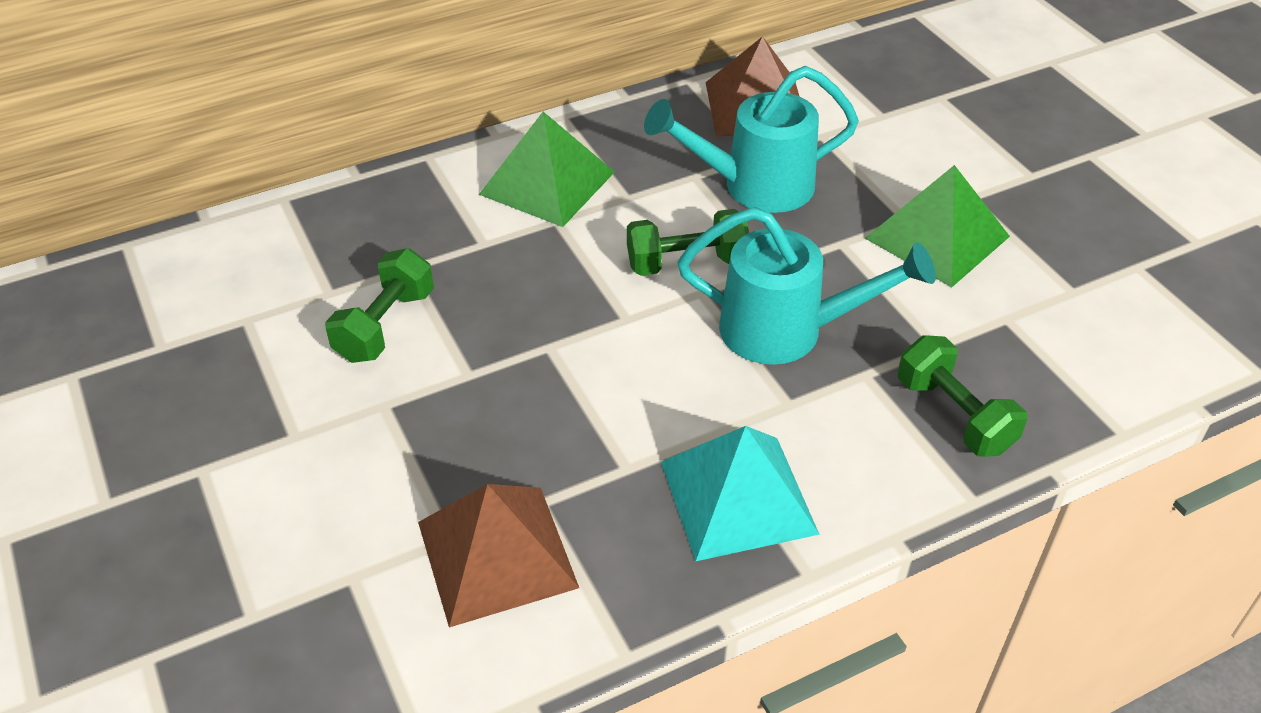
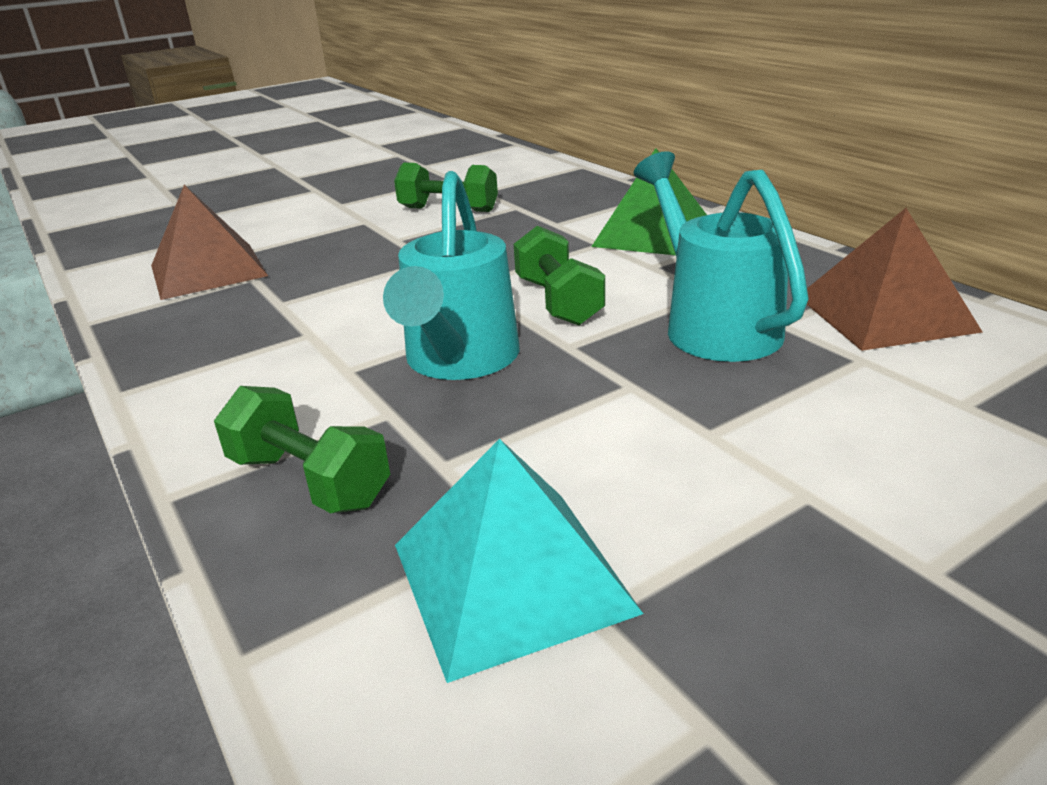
camera: 85 degrees right, 15 degrees down
turquoise pyramid [661,426,820,561] -> turquoise pyramid moved to [395,439,643,683]
green pyramid [865,165,1010,287] -> none
green dumbbell [898,335,1027,457] -> green dumbbell turned 75 degrees clockwise [214,386,390,513]

